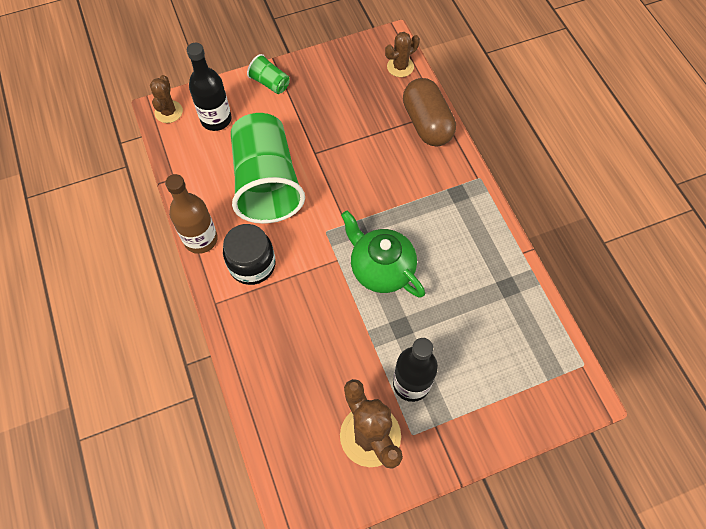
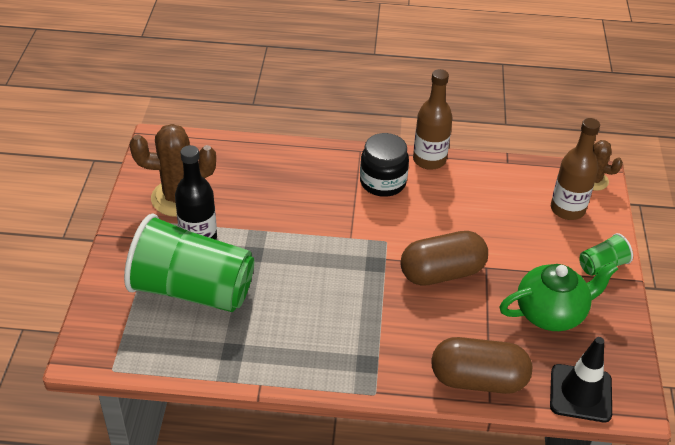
camera: 115 degrees right, 20 degrees down
black bottle [187,43,232,131] -> brown bottle [551,118,600,220]
green cup [231,113,305,224] -> green cup moved to [124,214,254,312]
green teapot [341,210,425,298] -> green teapot moved to [499,262,618,331]
brown cactus [385,32,420,77] -> black traffic cone [550,337,612,422]
none -> brown capsule [401,231,488,286]

